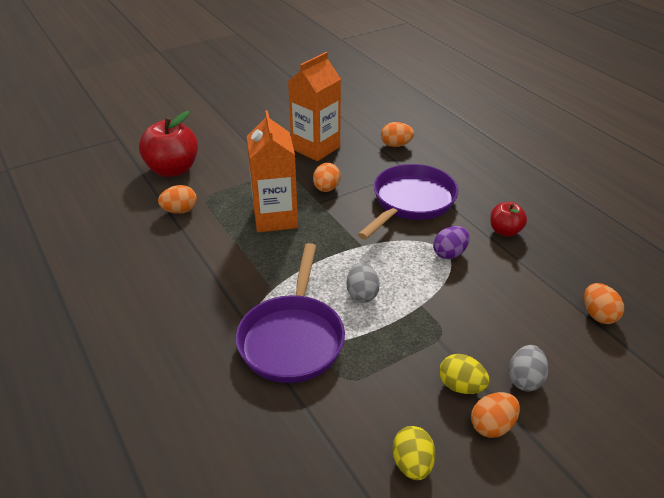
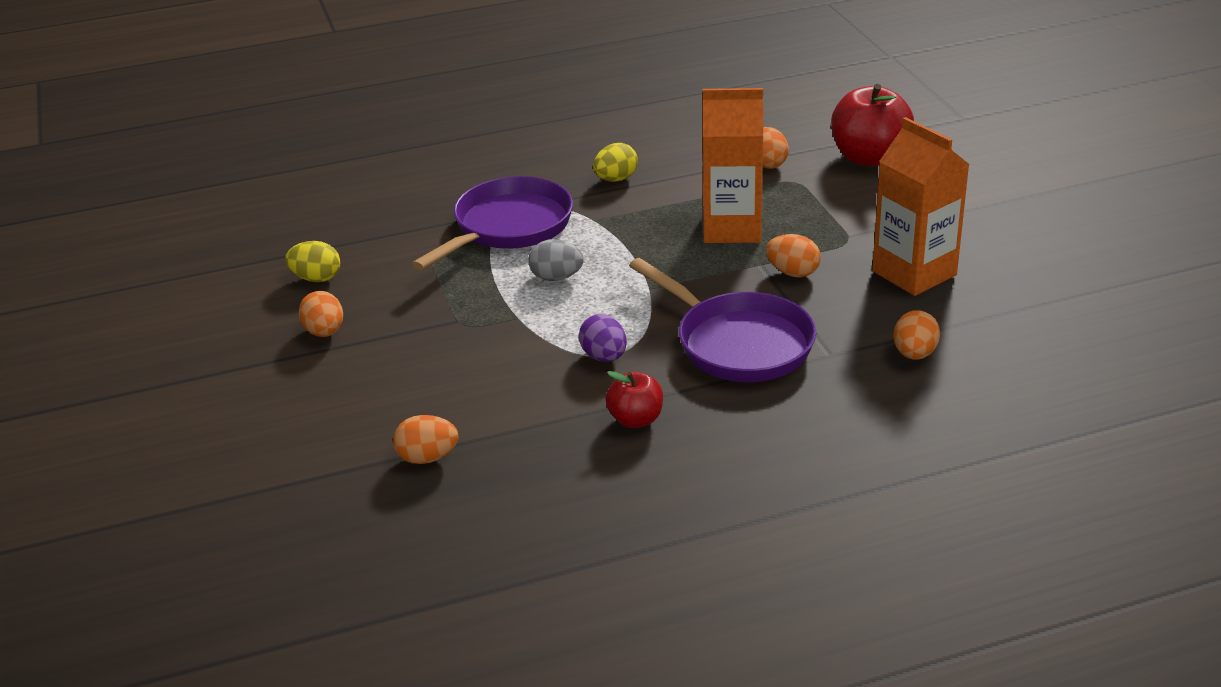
camera: 105 degrees right, 5 degrees down
purple pan [236,243,345,383] -> purple pan turned 105 degrees clockwise [412,176,573,270]
yellow egg [439,354,490,394] -> yellow egg moved to [593,143,638,182]
grey egg [509,345,549,392] -> none

